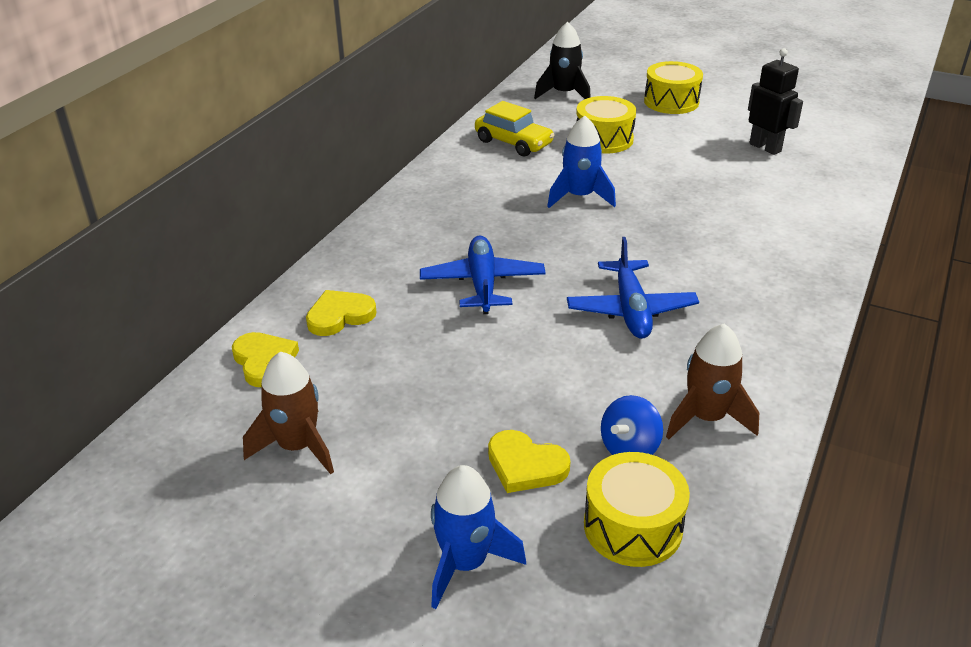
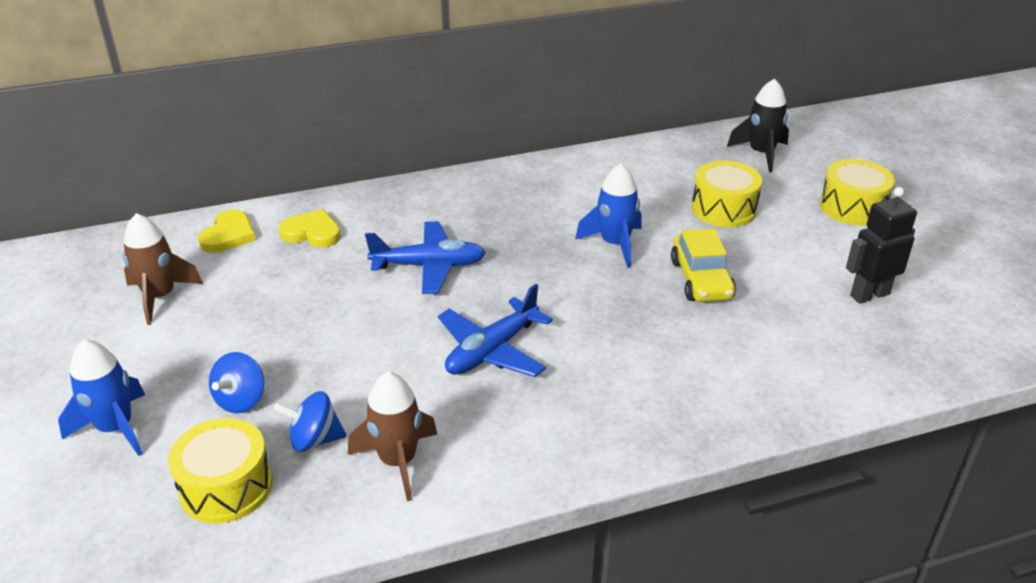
camera: 45 degrees right, 0 degrees up
blue plane [420,235,546,314] -> blue plane turned 45 degrees clockwise [365,221,486,294]
yellow car [475,101,554,156] -> yellow car moved to [671,228,736,302]
yellow heart [488,430,570,493] -> blue spinning top [209,352,264,413]
black robot [748,48,803,155] -> black robot turned 120 degrees counterclockwise [846,187,917,304]

